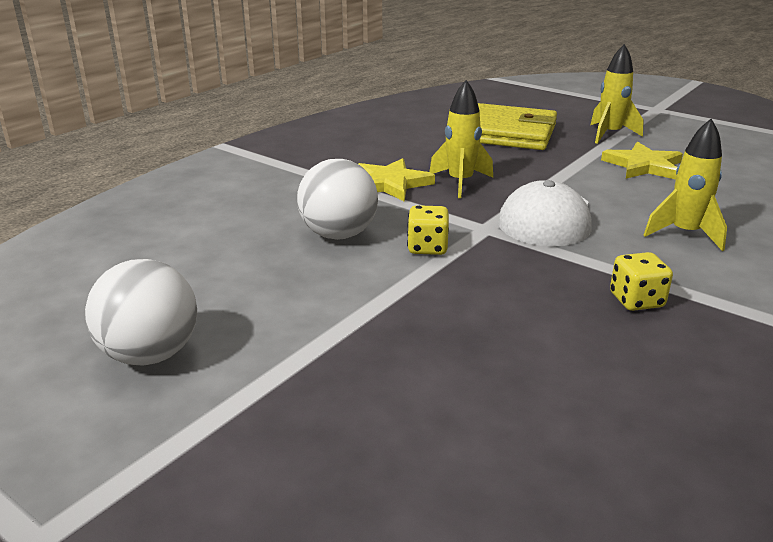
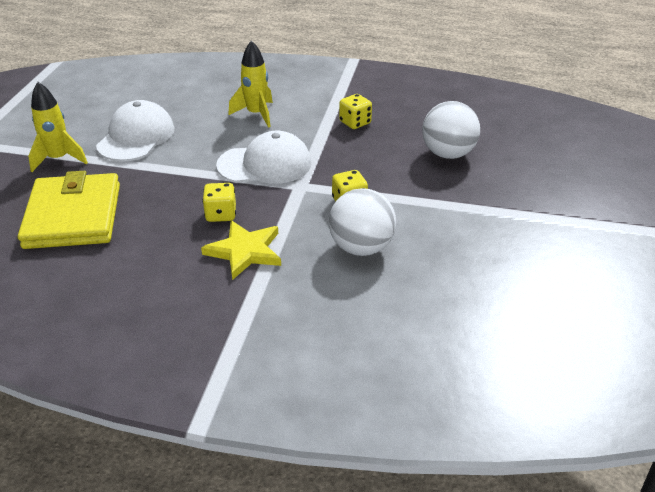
camera: 115 degrees left, 10 degrees up
white ball [85,259,197,366] -> white ball moved to [422,101,480,159]
yellow rocket [429,80,493,198] -> yellow dice [202,183,236,222]
yellow star [601,142,683,180] -> white cap [96,100,174,162]

